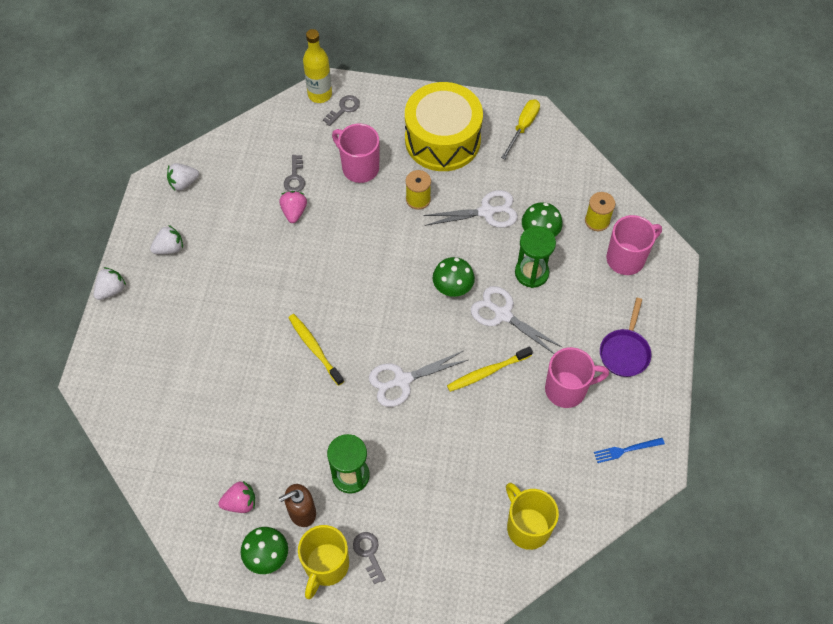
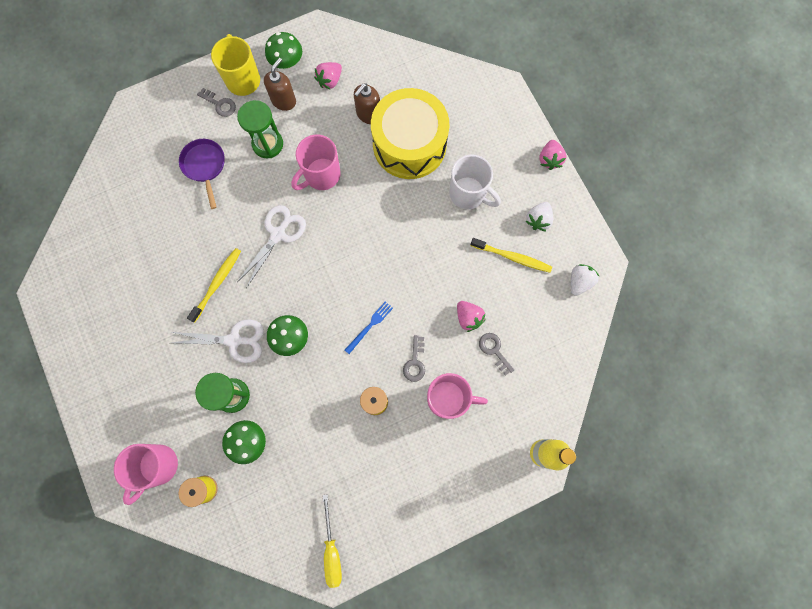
camera: 145 degrees right, 15 degrees up
white strawberry [94,267,126,300] -> pink strawberry [539,140,566,170]
yellow toothbrush [288,314,344,386] -> yellow toothbrush moved to [471,238,552,273]
grey key [323,95,360,126] -> grey key moved to [403,335,425,382]
yellow drum [405,82,483,171] -> yellow drum moved to [371,88,449,179]
white scissors [423,190,518,228] -> none
yellow mug [506,483,559,550] -> none
pink mug [545,347,609,408] -> pink mug moved to [291,135,341,190]
blue fork [594,438,665,463] -> blue fork moved to [345,301,393,354]
purple pan [600,298,651,377] -> purple pan moved to [179,139,225,209]
none -> brown soap dispenser [354,83,380,124]
none -> white mug [450,155,501,210]

